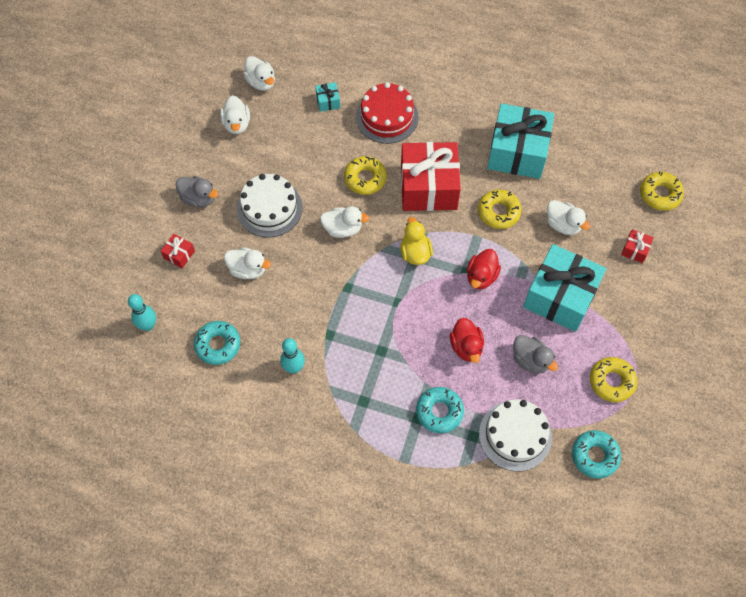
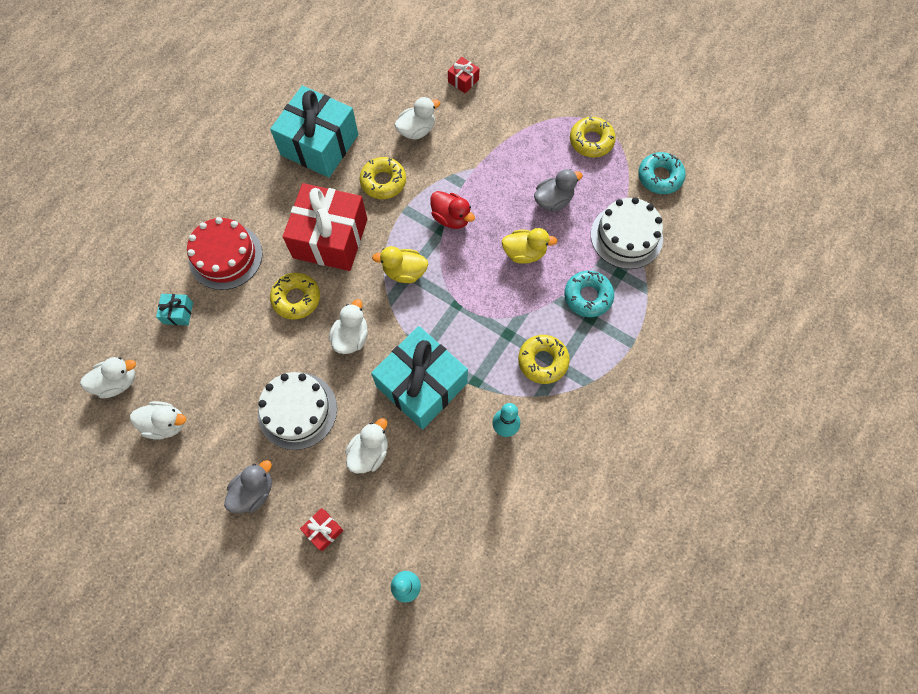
camera: 75 degrees left, 5 degrees up
turquoise donut [194,321,240,365] -> none
red duck [450,318,484,363] -> yellow duck [502,228,557,264]
turquoise gift [523,244,607,332] -> turquoise gift moved to [371,326,468,430]
yellow donut [640,171,684,211] -> yellow donut moved to [518,335,570,384]

